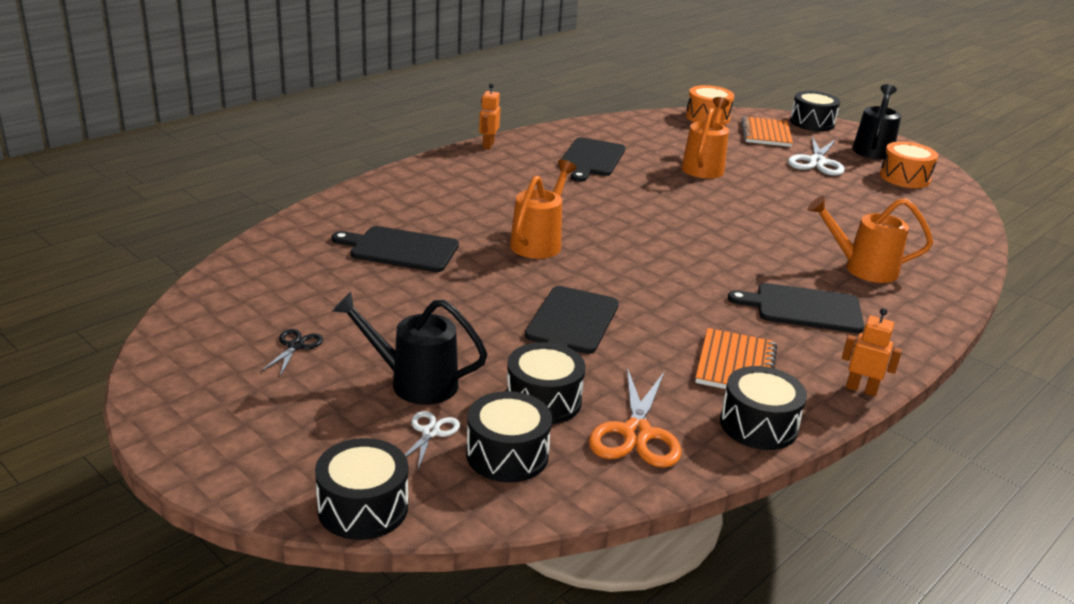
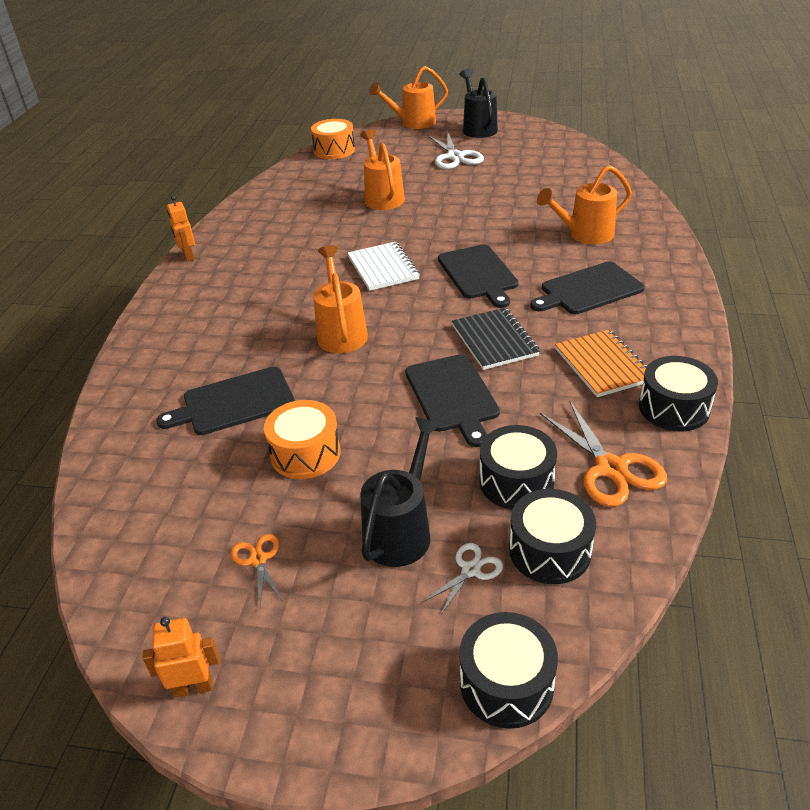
camera: 30 degrees left, 10 degrees up
black scissors [260,329,323,376] -> orange scissors [231,534,283,607]
black watering can [333,292,488,405] -> black watering can turned 135 degrees clockwise [360,417,441,567]
white scissors [405,411,460,469] -> white scissors turned 60 degrees clockwise [422,543,503,616]
black cutting board [561,137,625,182] -> black cutting board moved to [438,244,519,308]
orange notebook [741,116,793,147] -> none
black drum [790,91,840,131] -> orange watering can [369,66,448,129]
orange robot [842,308,902,396] -> orange robot moved to [142,617,219,698]
orange drum [880,141,938,188] -> orange drum moved to [264,400,341,479]
none -> white notebook [348,242,420,291]
none -> black notebook [452,308,540,370]

